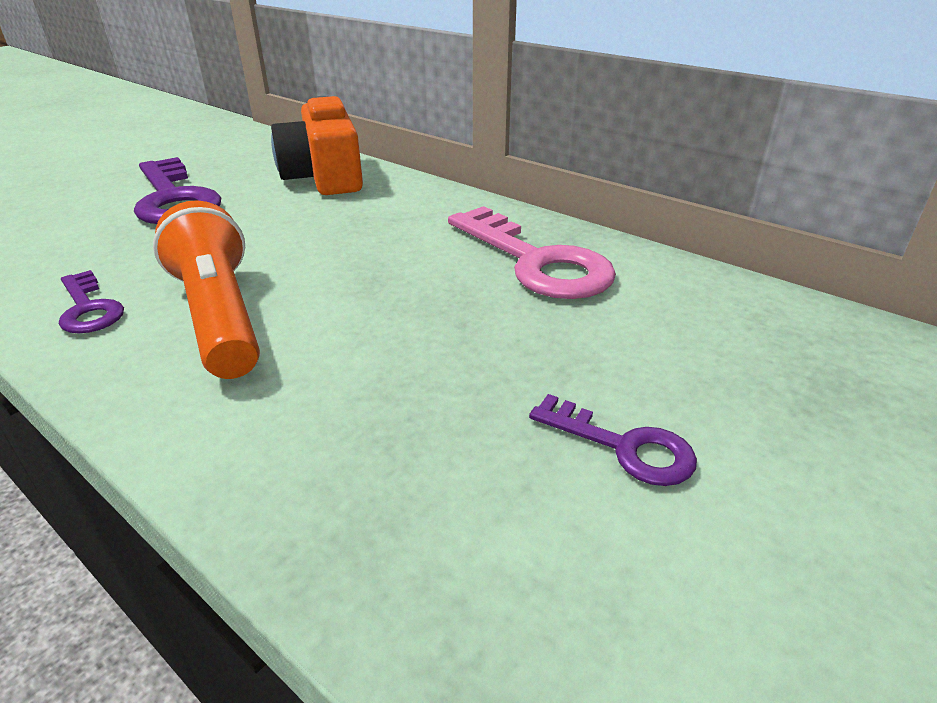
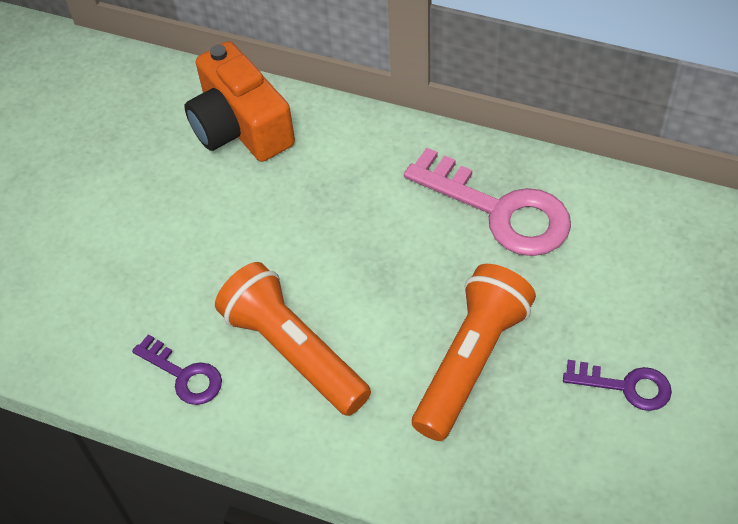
camera: 15 degrees left, 20 degrees up
purple key [134,157,221,224] -> none
none -> orange flashlight [412,264,536,441]

